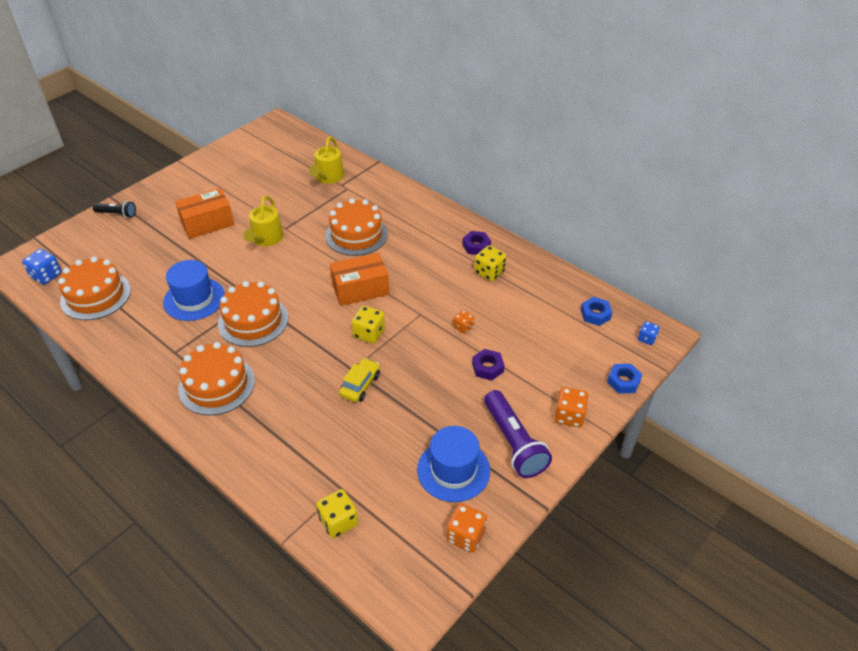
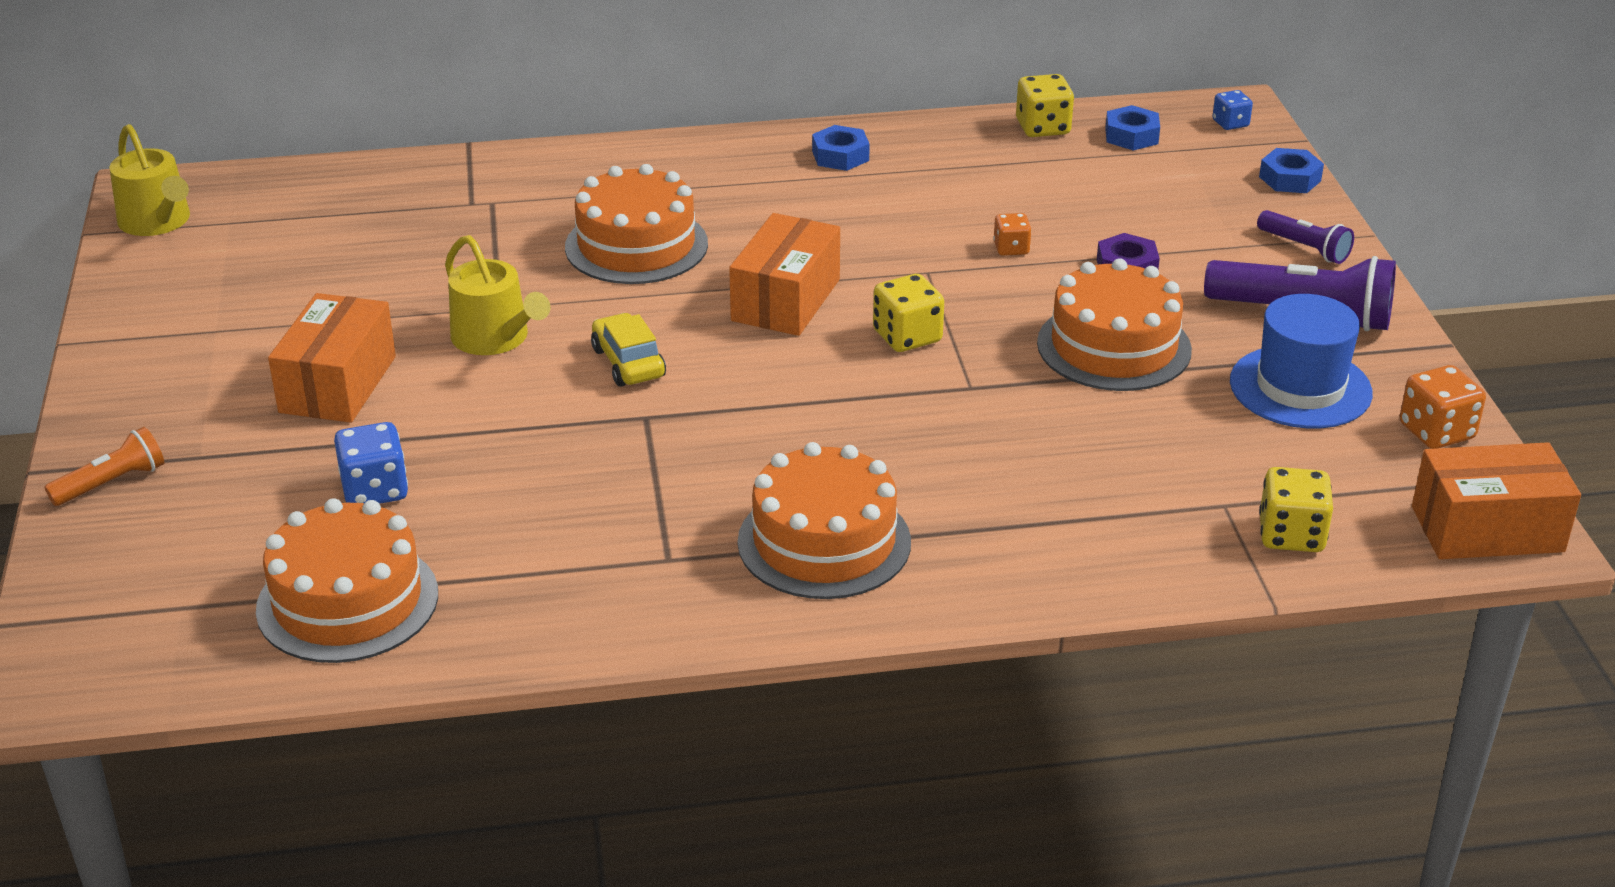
camera: 50 degrees left, 10 degrees down
blue dice [22,249,62,285] -> blue dice moved to [334,422,408,504]
black flashlight [93,201,136,218] -> orange flashlight [44,427,164,506]
blue hat [163,260,225,321] -> none
orange cake [218,281,288,347] -> orange cake moved to [1037,258,1192,391]
yellow watering can [309,137,344,184] -> yellow watering can moved to [110,124,190,236]
yellow car [339,358,380,402] -> yellow car moved to [591,313,666,387]
purple nut [462,231,491,255] -> blue nut [812,125,870,171]
yellow dice [474,245,507,281] -> yellow dice moved to [1016,74,1074,137]
orange dice [555,387,589,427] -> purple flashlight [1257,210,1354,264]
none -> orange box [1412,442,1581,559]

